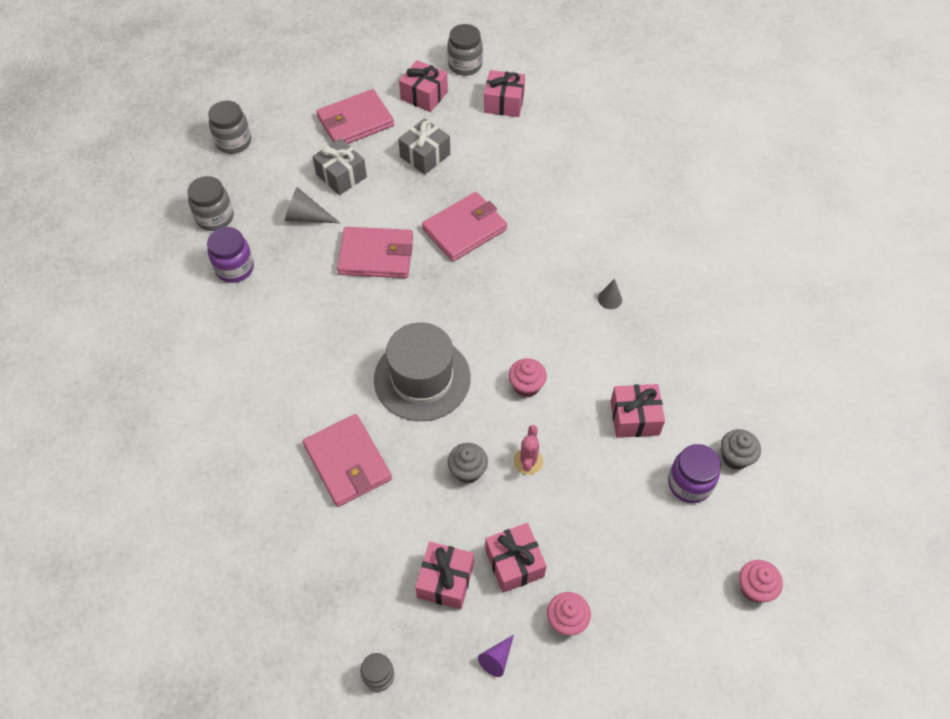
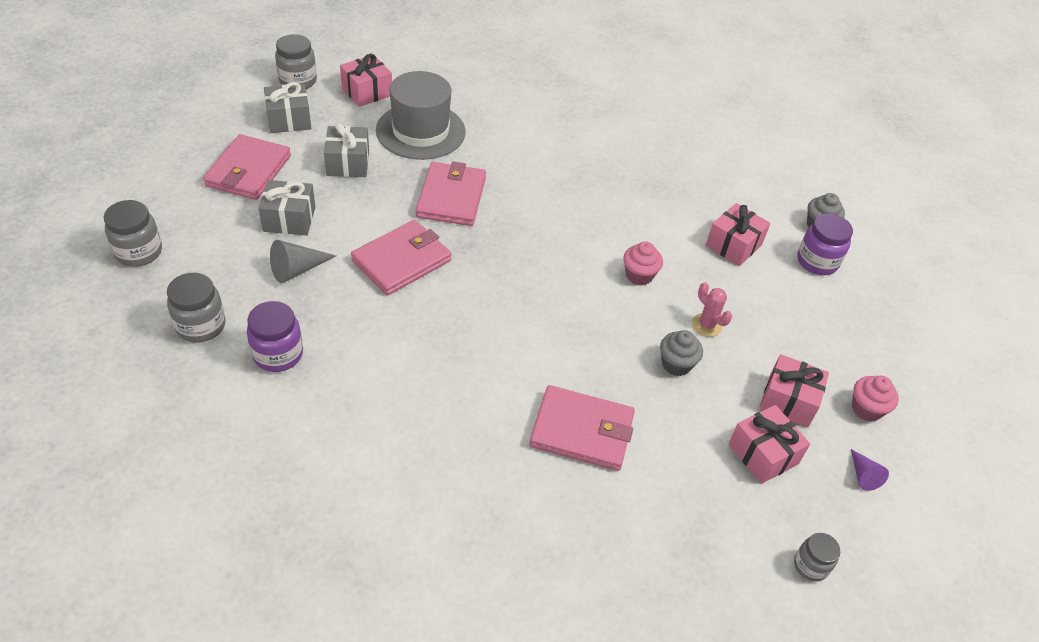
camera: 50 degrees left, 10 degrees down
grey hat [374,322,471,421] -> grey hat moved to [376,71,466,160]
pink gift [399,60,448,112] -> grey gift [264,82,311,133]
grey cone [598,278,622,309] -> none
pink cupcake [739,560,783,603] -> none

